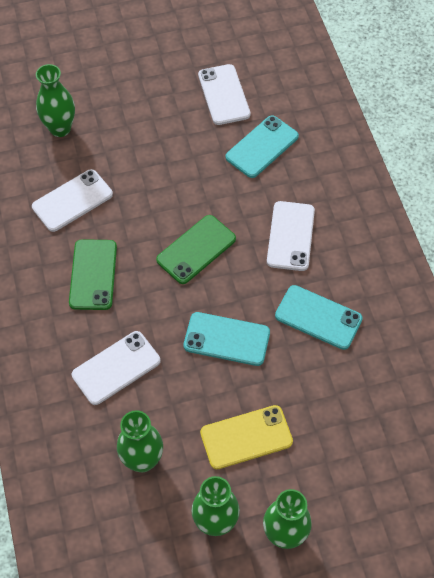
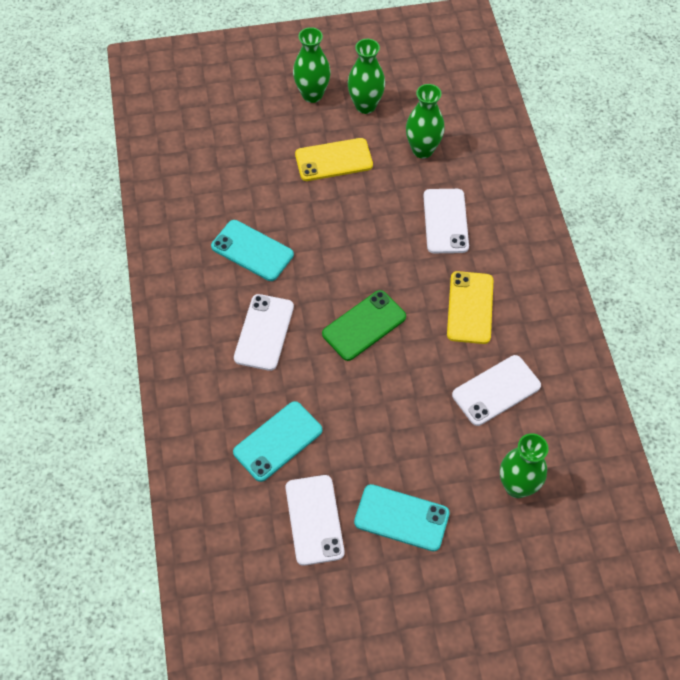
camera: 175 degrees left, 0 degrees up
green phone [69,239,117,310] -> yellow phone [447,271,493,344]
white phone [72,331,160,405] -> white phone turned 60 degrees counterclockwise [423,189,469,253]
turquoise phone [184,312,270,366] -> turquoise phone moved to [354,484,450,551]

